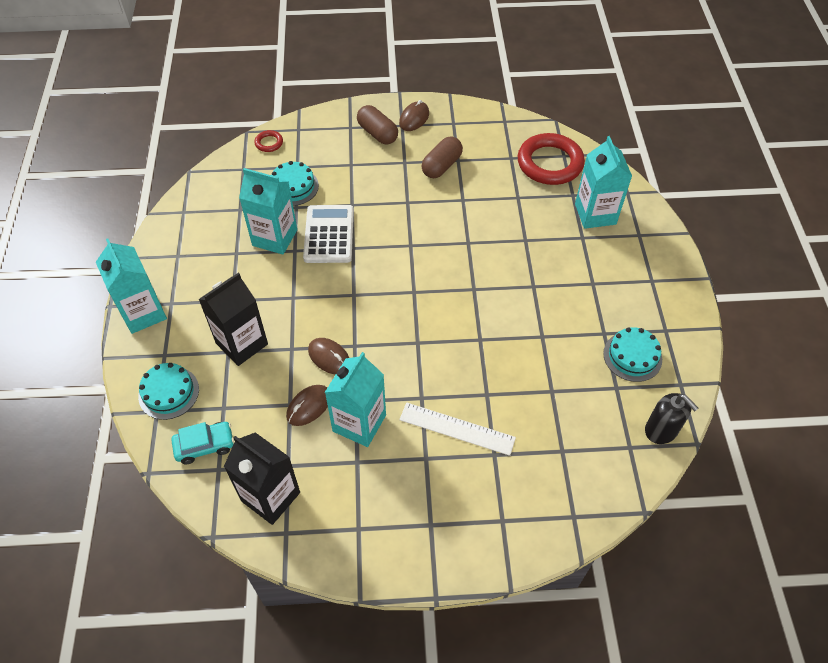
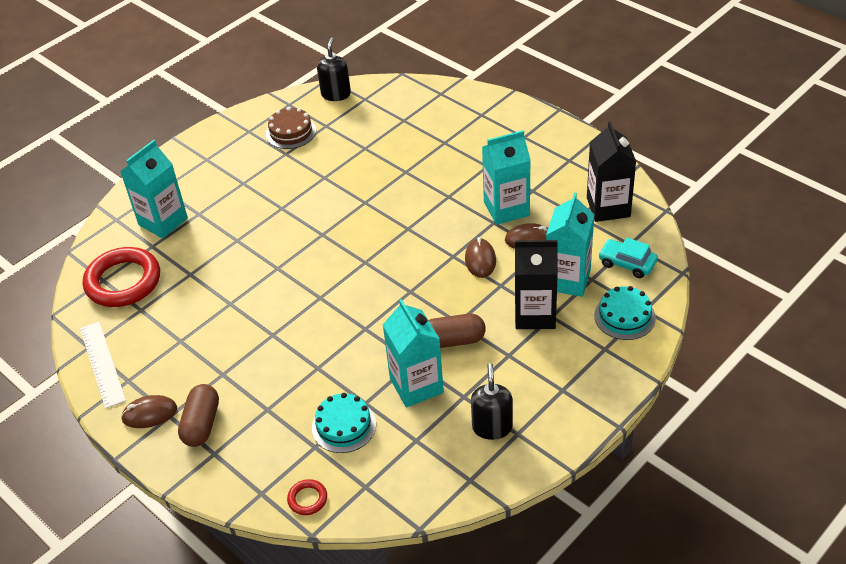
camera: 130 degrees left, 10 degrees down
turquoise carton [96,239,167,334] -> turquoise carton moved to [546,192,594,297]
white calculator [303,205,354,263] -> none
white ruler [399,403,516,456] -> white ruler moved to [80,322,126,409]
brown capsule [422,137,463,178] -> brown capsule moved to [429,314,486,348]
turquoise cake [603,327,662,382] -> brown cake [266,107,316,149]
none -> black soap dispenser [471,363,513,440]

